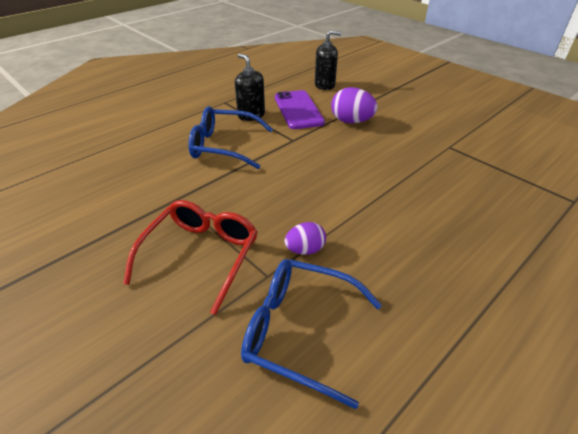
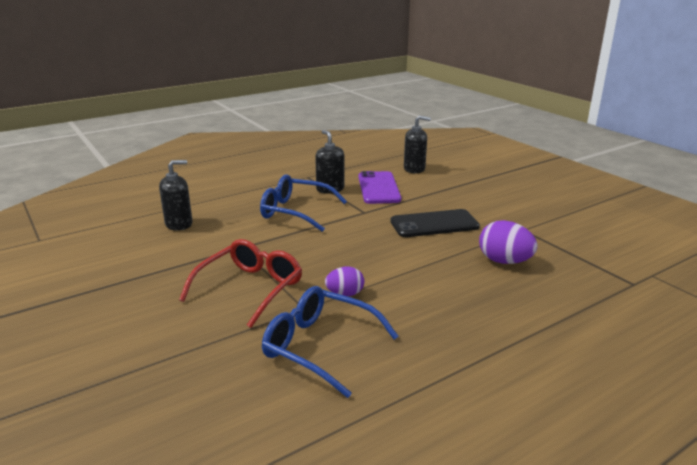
camera: 10 degrees right, 15 degrees down
purple egg [331,87,378,123] -> purple egg moved to [479,220,538,264]
none -> black soap dispenser [159,160,193,231]
none -> black phone [390,209,480,237]

